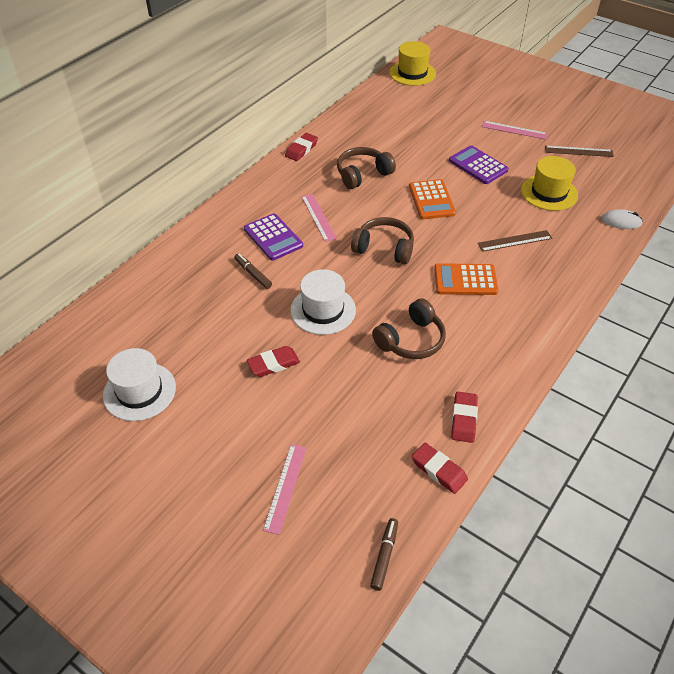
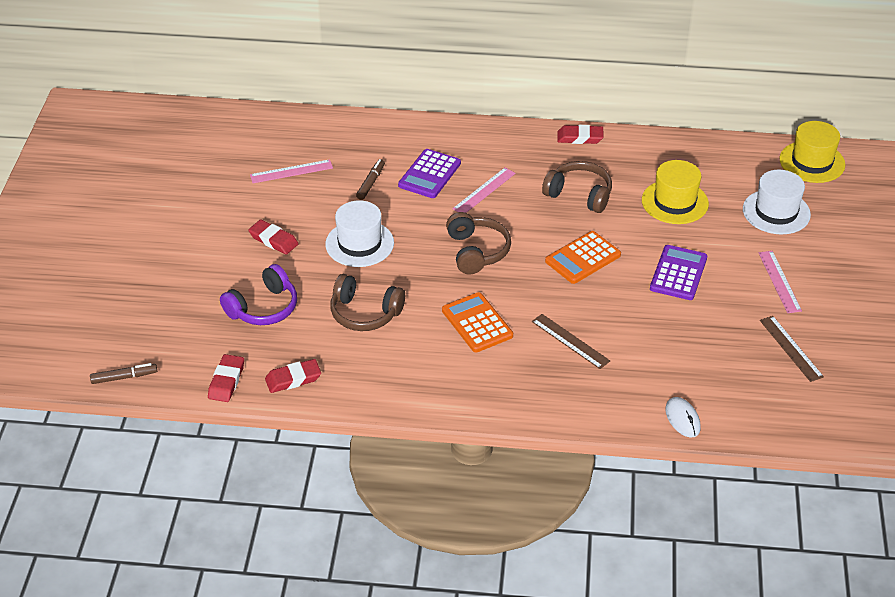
camera: 60 degrees right, 5 degrees down
white hat [103,348,176,421] -> white hat moved to [743,170,811,234]
pink ruler [263,444,307,535] -> pink ruler moved to [250,159,333,183]
yellow hat [521,156,578,211] -> yellow hat moved to [642,160,709,224]
none -> purple headphones [220,264,297,325]

